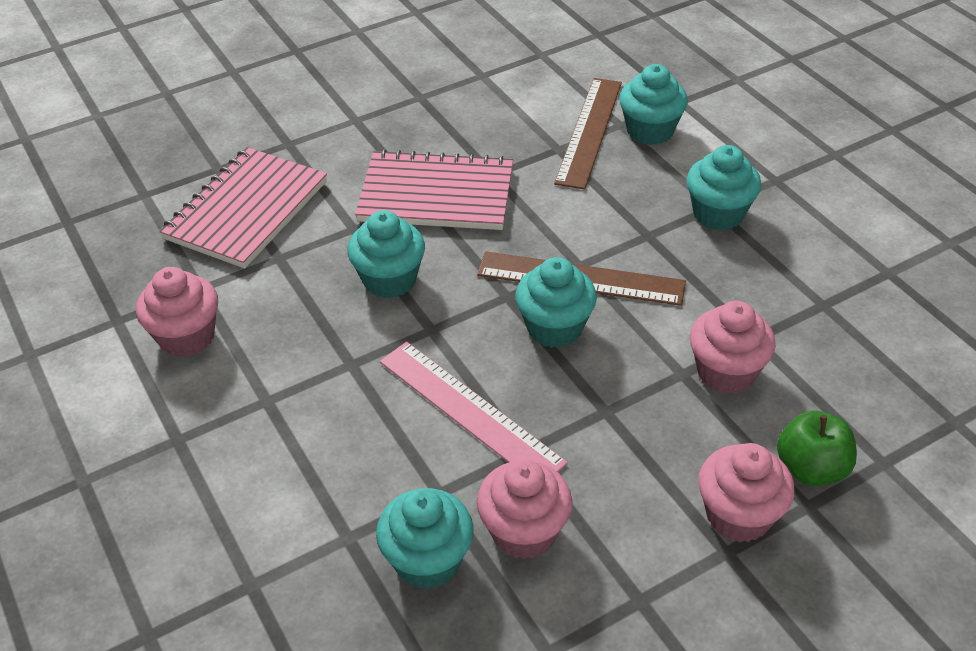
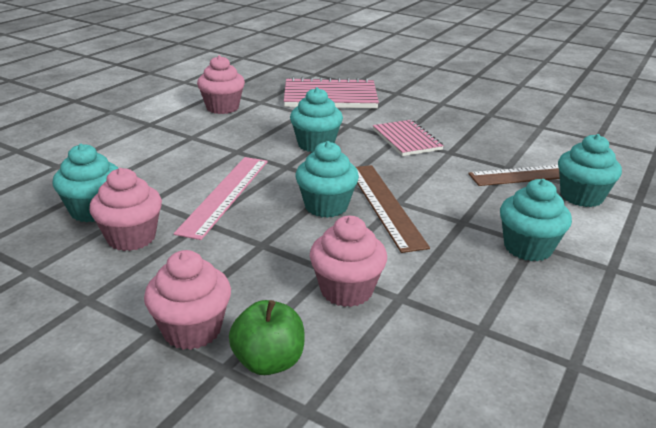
camera: 60 degrees right, 15 degrees down
pink notebook [355,149,513,230] -> pink notebook [373,120,444,156], size x0.64

